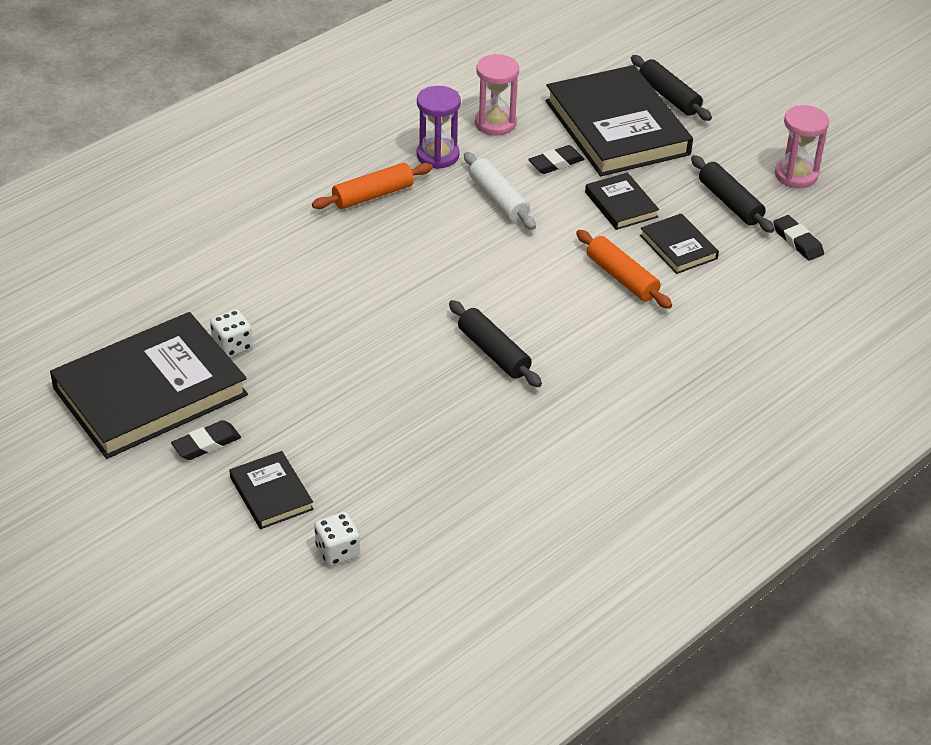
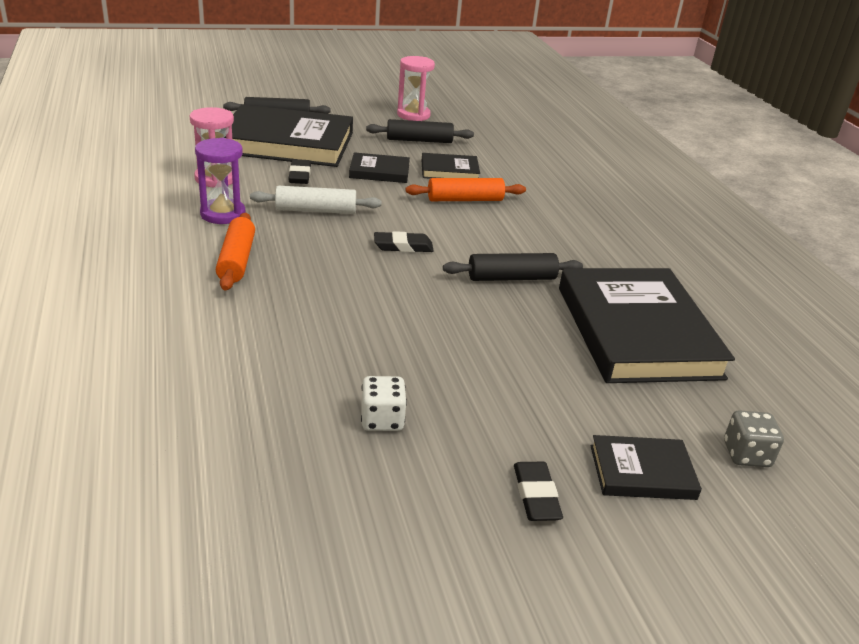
camera: 65 degrees left, 10 degrees down
black book [50,312,248,459] -> black book moved to [559,268,735,383]
white dice [314,512,360,566] -> grey dice [724,410,784,467]
black eraser [773,215,824,261] -> black eraser moved to [374,231,433,252]

